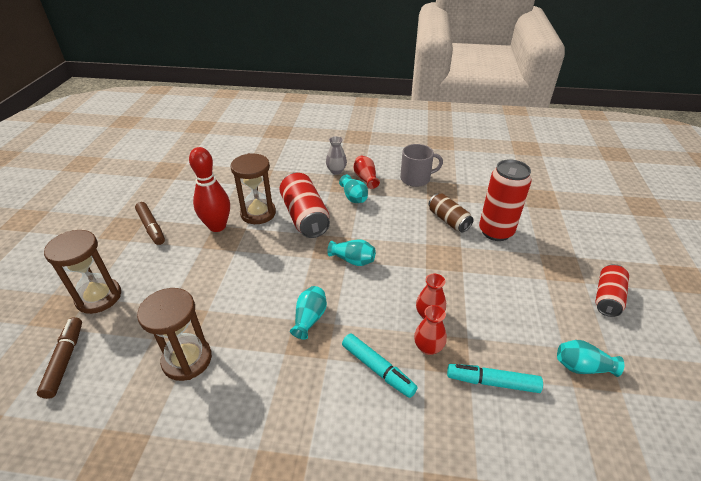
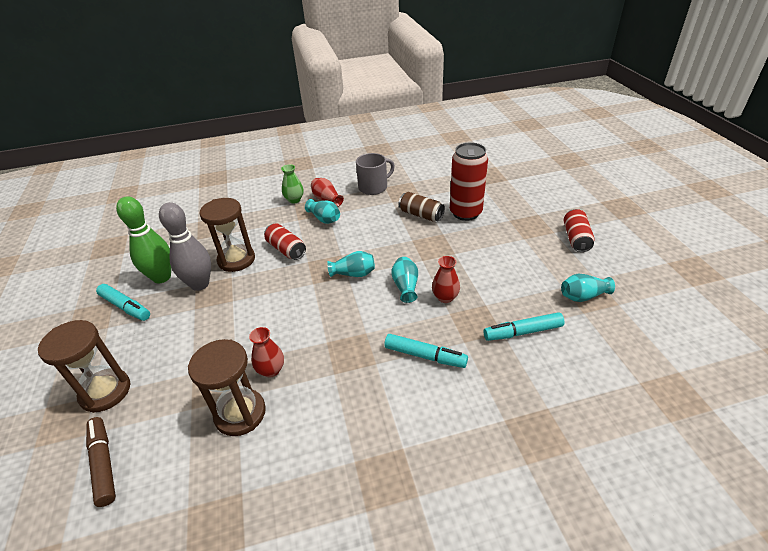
camera: 20 degrees left, 0 degrees up
brown marker [135,202,165,245] -> turquoise marker [96,284,150,321]
red bowling pin [189,147,230,232] -> grey bowling pin [159,202,211,291]
red can [280,173,330,238] -> red can [264,223,306,260], size x0.62
turquoise vase [290,286,327,339] -> turquoise vase moved to [391,257,418,303]
grey vase [326,136,347,175] -> green vase [281,164,304,204]
red vase [414,305,447,355] -> red vase moved to [249,327,284,378]
none -> green bowling pin [116,196,171,283]

